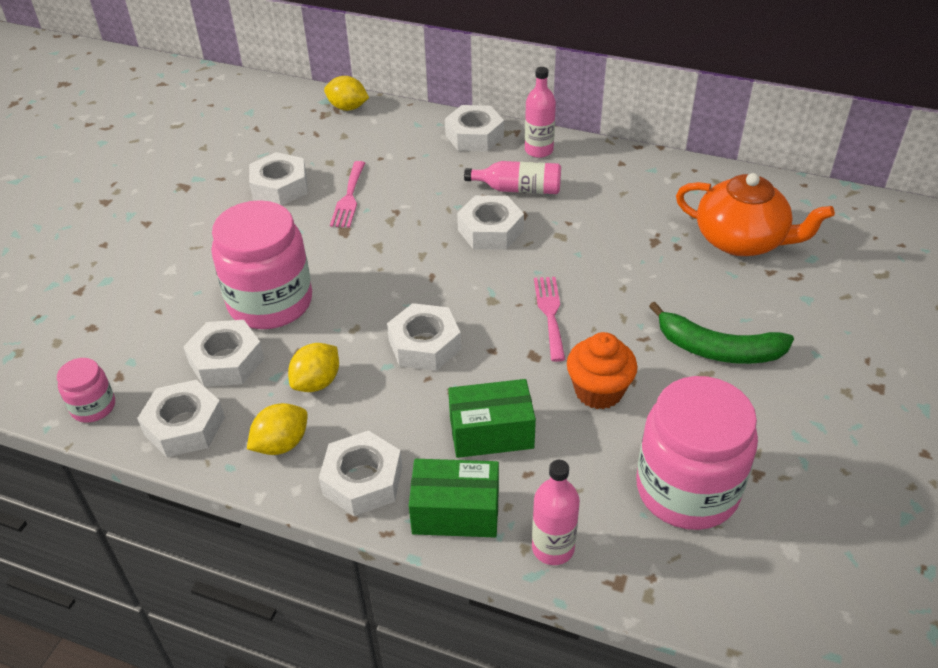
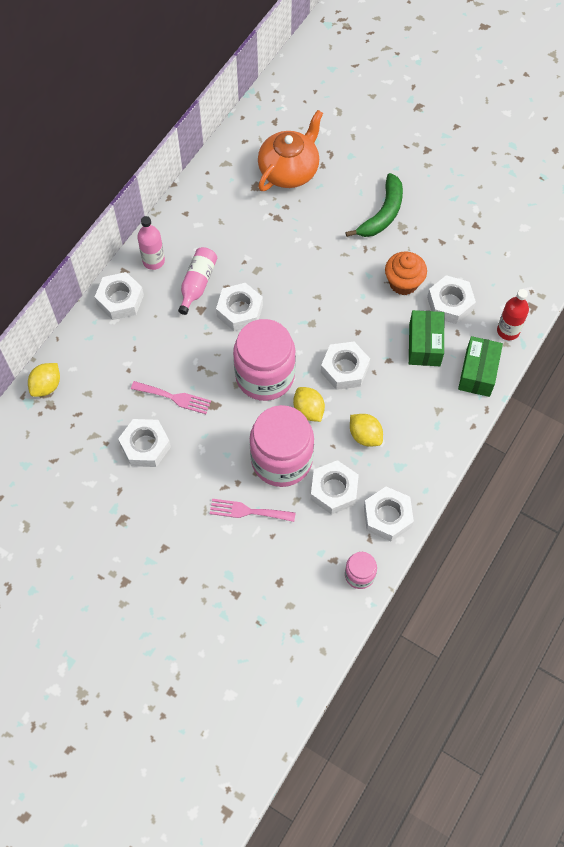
camera: 80 degrees left, 20 degrees up
yellow lemon [247,403,308,455] -> yellow lemon moved to [293,387,325,422]
white nut [319,430,402,516] -> white nut moved to [427,275,476,324]
pink bottle [532,460,580,565] -> red bottle [497,289,529,340]
pink fork [534,277,565,362] -> pink fork moved to [210,499,295,522]
pink jar [636,376,758,530] -> pink jar moved to [233,319,296,401]

